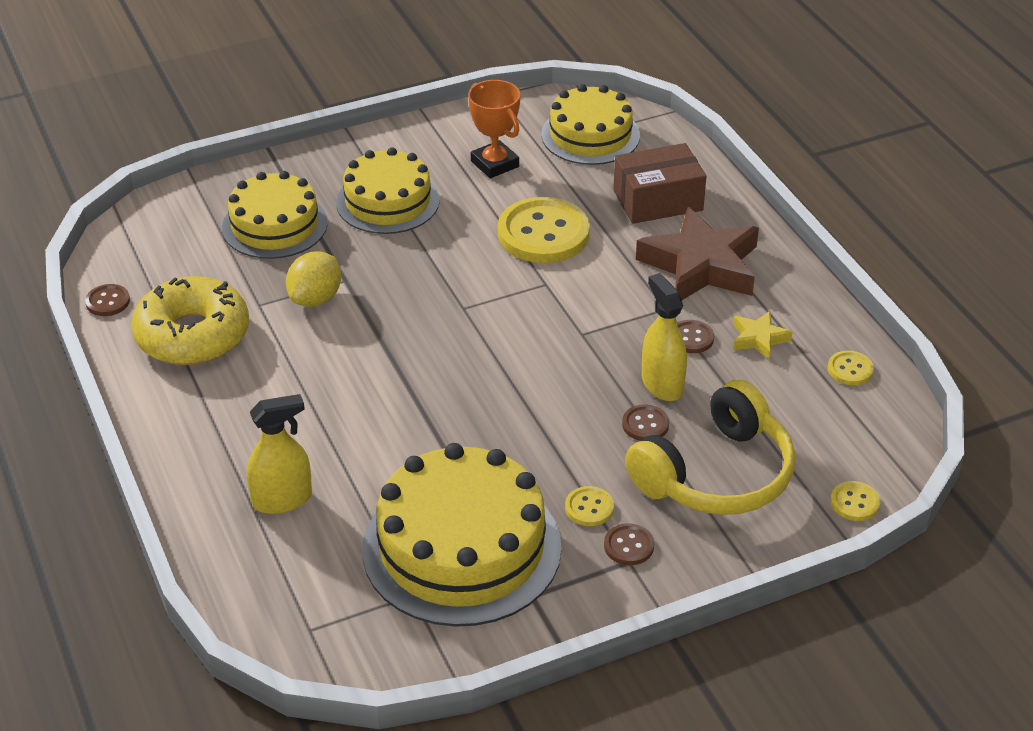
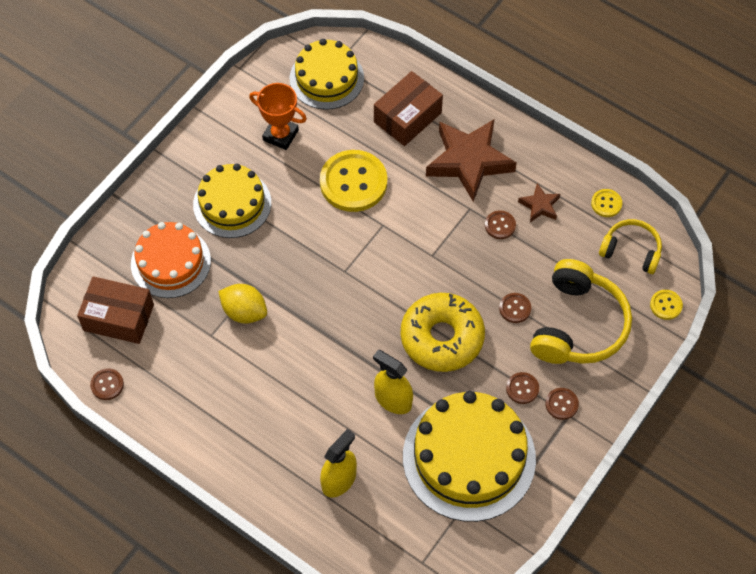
camera: 30 degrees left, 20 degrees up
yellow donut [131,276,249,365] -> yellow donut moved to [401,293,485,372]
yellow cake [222,171,328,259] -> orange cake [131,222,211,298]
yellow lemon [286,251,341,307] -> yellow lemon turned 60 degrees counterclockwise [218,284,267,323]
yellow button [565,486,614,526] -> brown button [506,372,539,404]
yellow spray bottle [642,273,687,401] -> yellow spray bottle moved to [373,350,413,414]
yellow star [733,311,793,360] -> brown star [518,183,560,222]
none -> brown box [77,276,154,344]
none -> yellow headphones [599,219,662,274]

